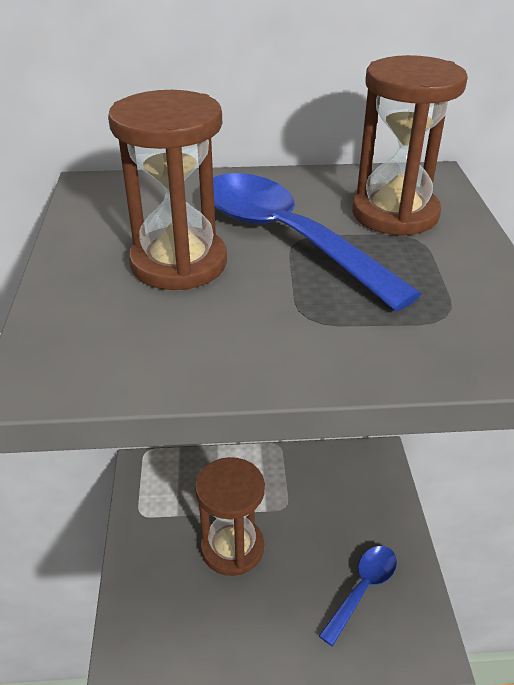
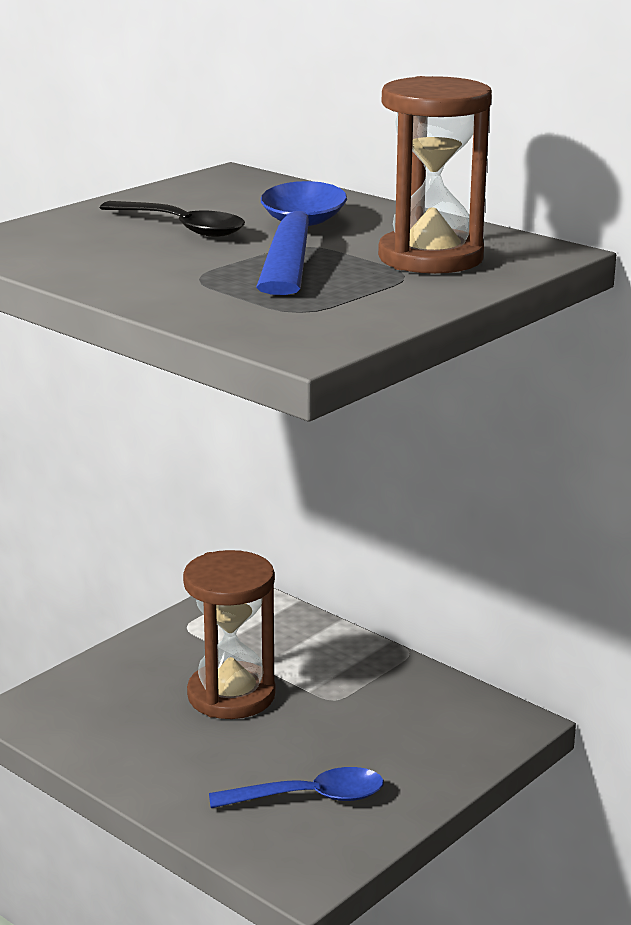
camera: 45 degrees right, 15 degrees down
brown hourglass [108,90,227,290] -> black spoon [100,201,245,237]

